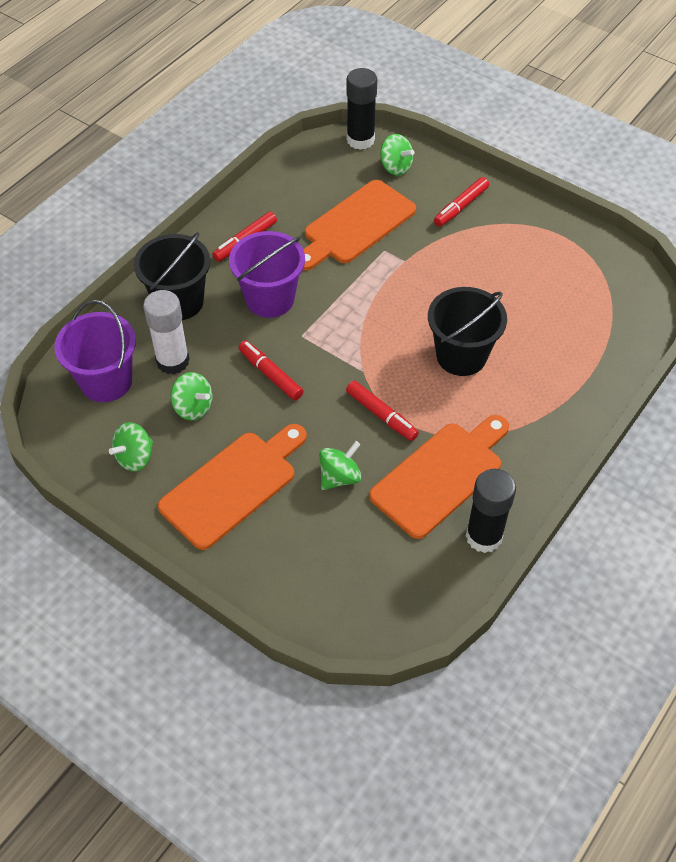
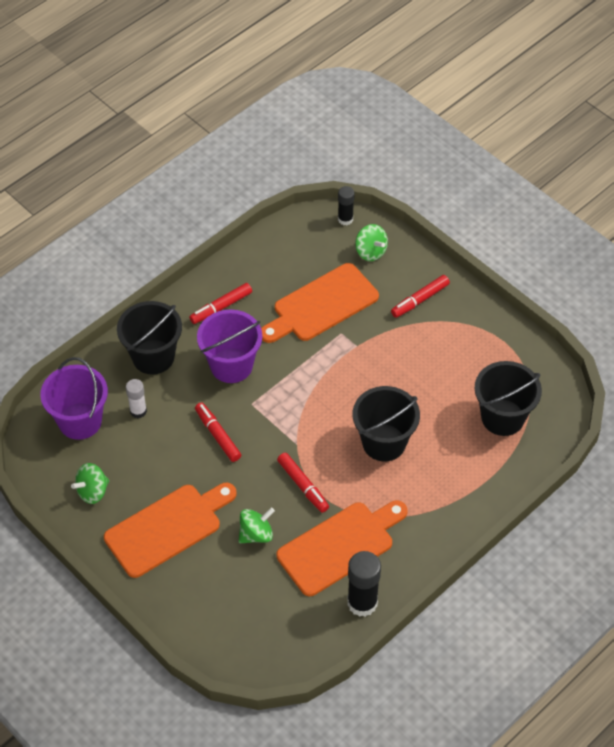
camera: 10 degrees right, 0 degrees up
white glue stick [143,290,190,374] -> white glue stick [126,379,147,418], size x0.60
green spinning top [171,372,213,421] -> none
black glue stick [346,68,377,150] -> black glue stick [338,186,355,225], size x0.60
none -> black bucket [475,361,542,436]

